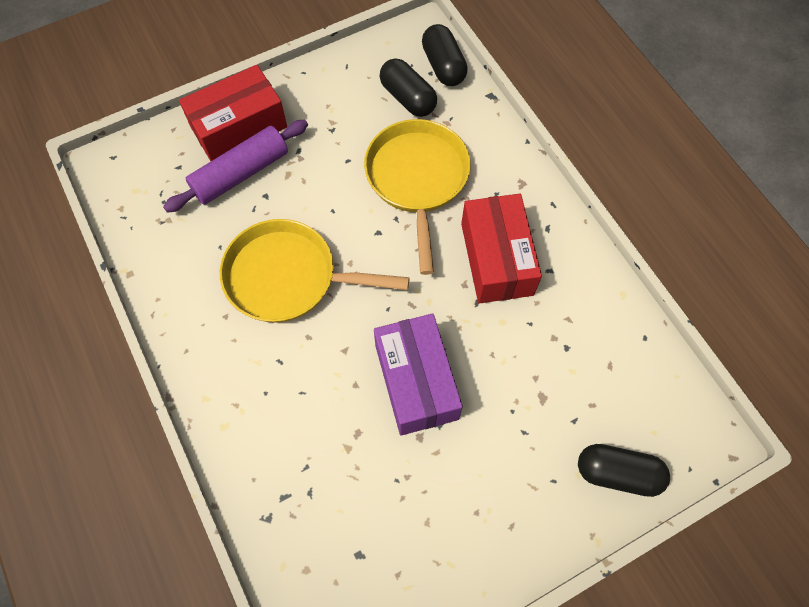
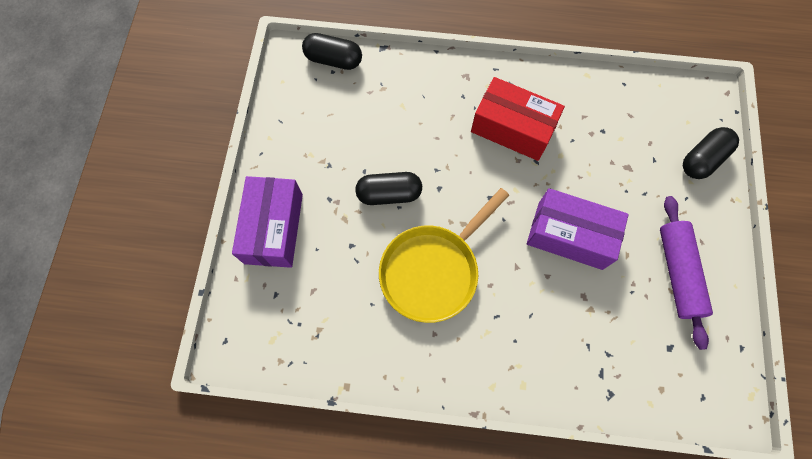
camera: 55 degrees left, 5 degrees up
purple rolling pin [163,120,308,213] -> purple rolling pin moved to [660,196,713,350]
red box [179,65,287,161] -> purple box [232,176,303,268]
yellow pan [364,119,471,275] -> none
black capsule [379,58,437,117] -> black capsule moved to [355,172,422,205]

